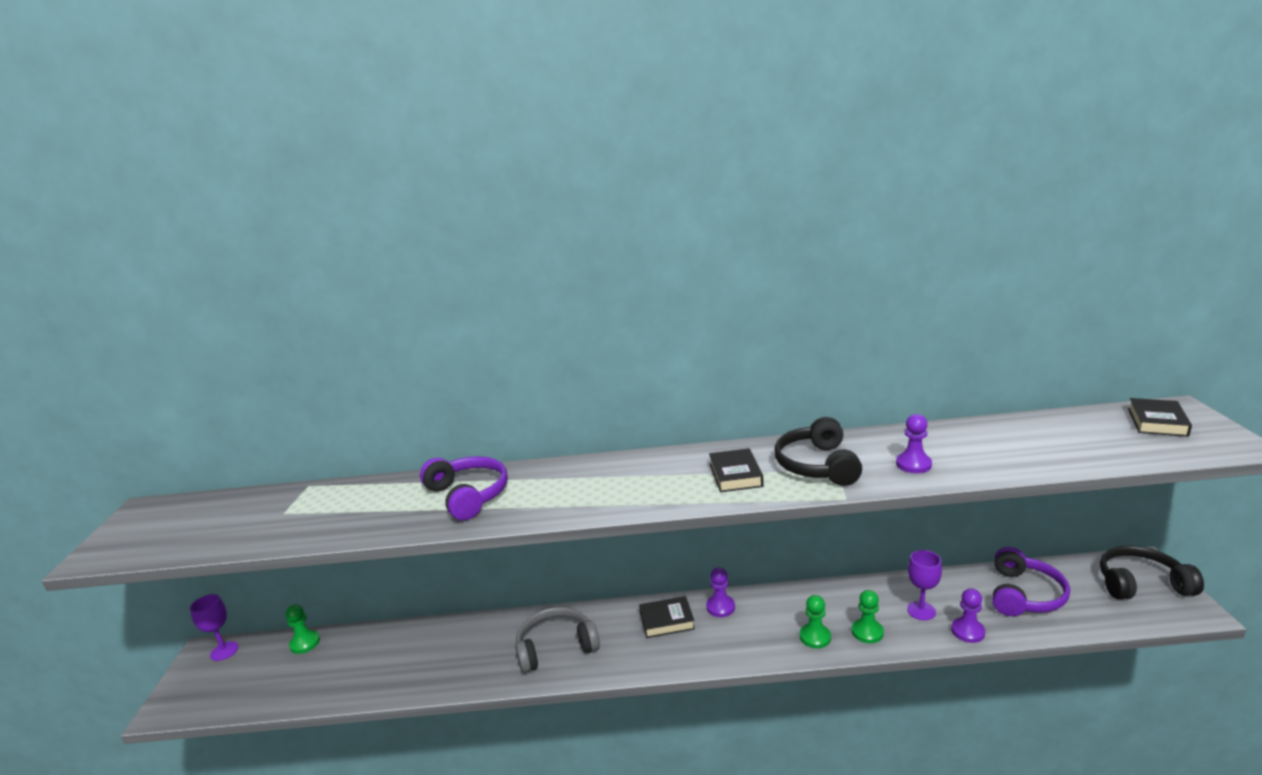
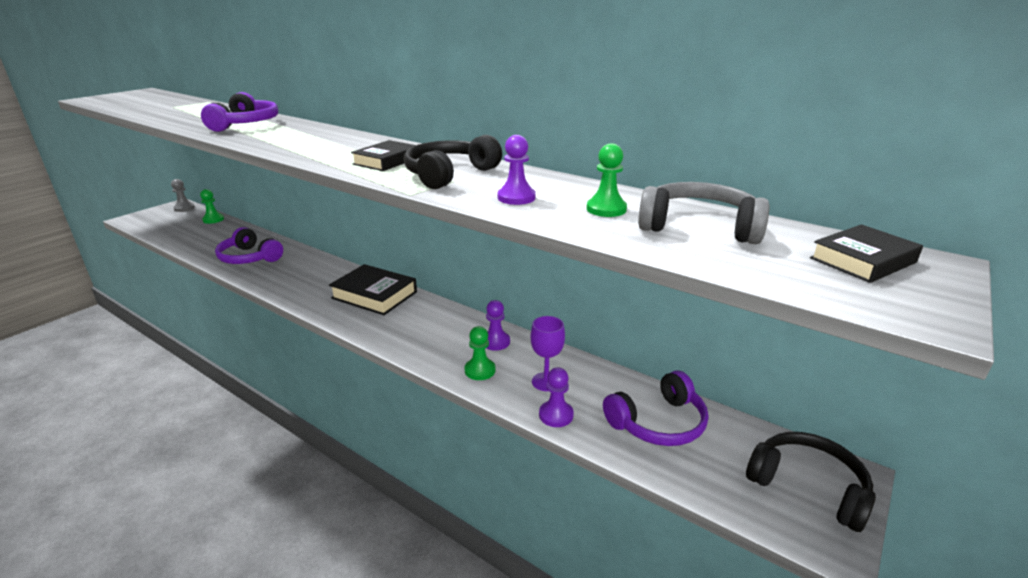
camera: 35 degrees right, 5 degrees up
purple goblet [190,594,238,661] -> grey pawn [171,179,195,212]
grey headphones [515,607,600,673] -> grey headphones moved to [638,182,769,244]
black book [639,596,695,638] -> black book [329,264,417,315], size x1.59
purple pawn [706,567,735,617] -> purple pawn moved to [486,300,510,351]
green pawn [800,595,831,648] -> green pawn moved to [586,143,627,217]
none -> purple headphones [215,227,283,264]

